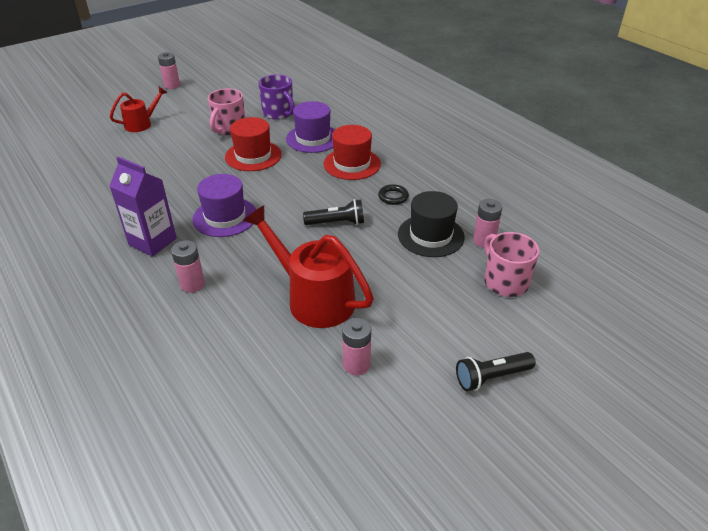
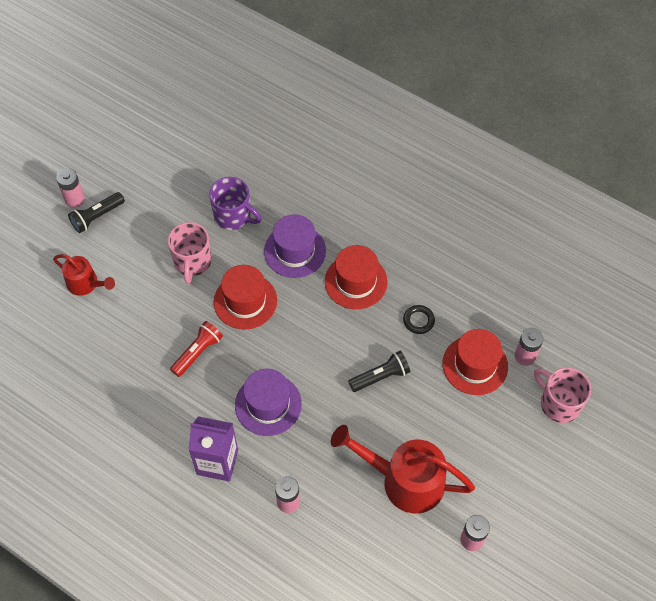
camera: 20 degrees left, 20 degrees up
red watering can [110,87,168,132] -> red watering can turned 90 degrees clockwise [53,254,115,296]
black hat [398,191,465,257] -> red hat [442,329,508,395]
black flashlight [456,352,536,391] -> black flashlight moved to [68,192,125,233]
none -> red flashlight [170,321,223,377]

